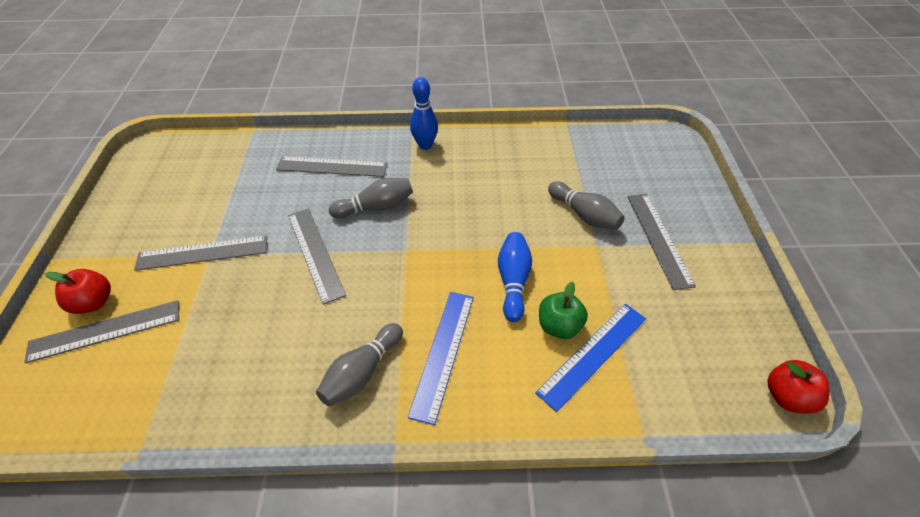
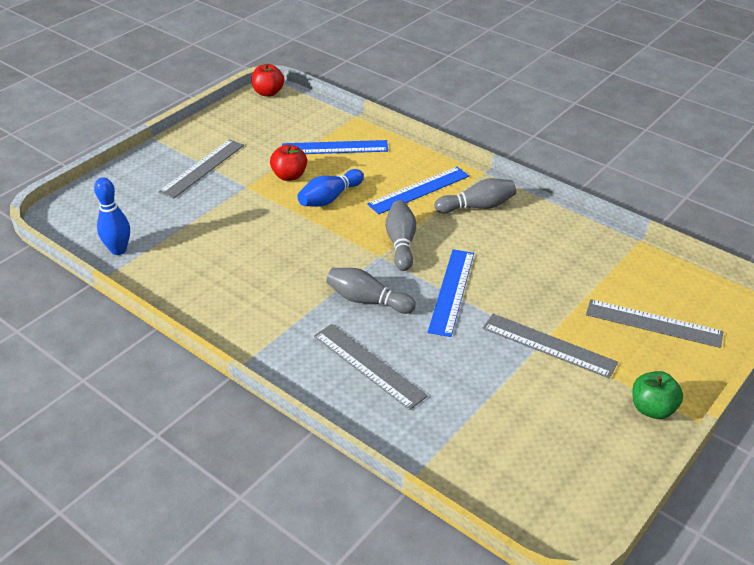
camera: 140 degrees left, 10 degrees down
red apple [45,269,111,314] -> red apple moved to [270,144,307,181]
grey ruler [288,208,346,305] -> blue ruler [428,250,474,337]
blue bowling pin [410,77,438,150] -> blue bowling pin moved to [94,178,130,255]
green apple [539,281,588,339] -> green apple moved to [632,371,683,419]
grey bowling pin [548,181,625,230] -> grey bowling pin moved to [385,200,416,271]

